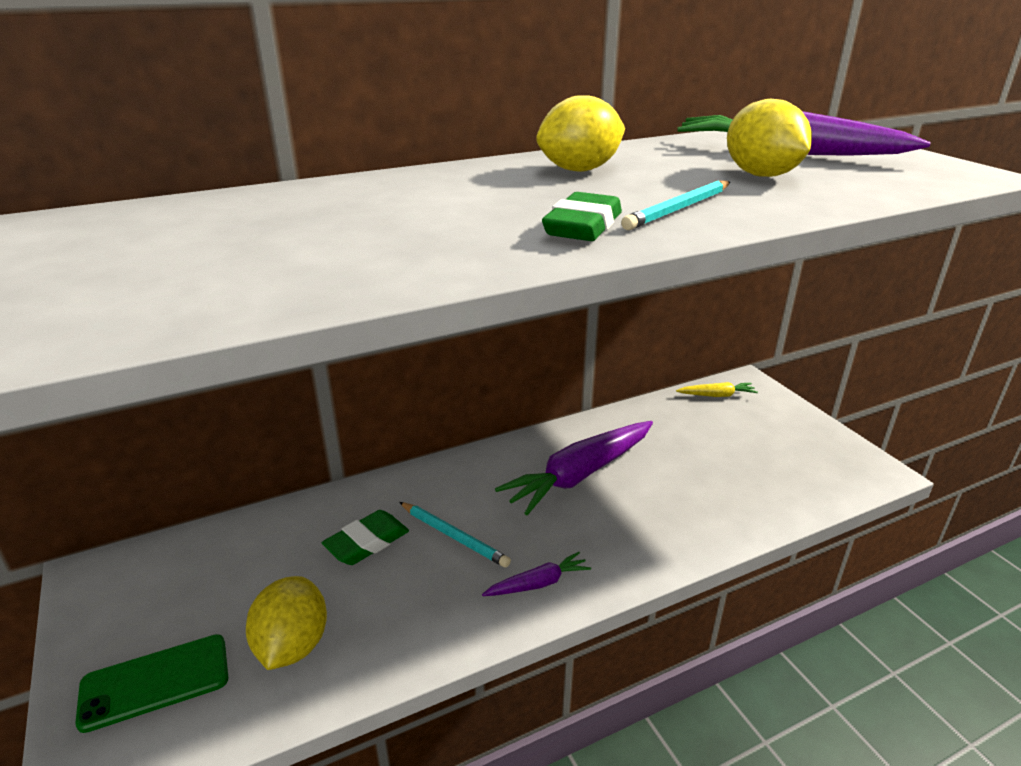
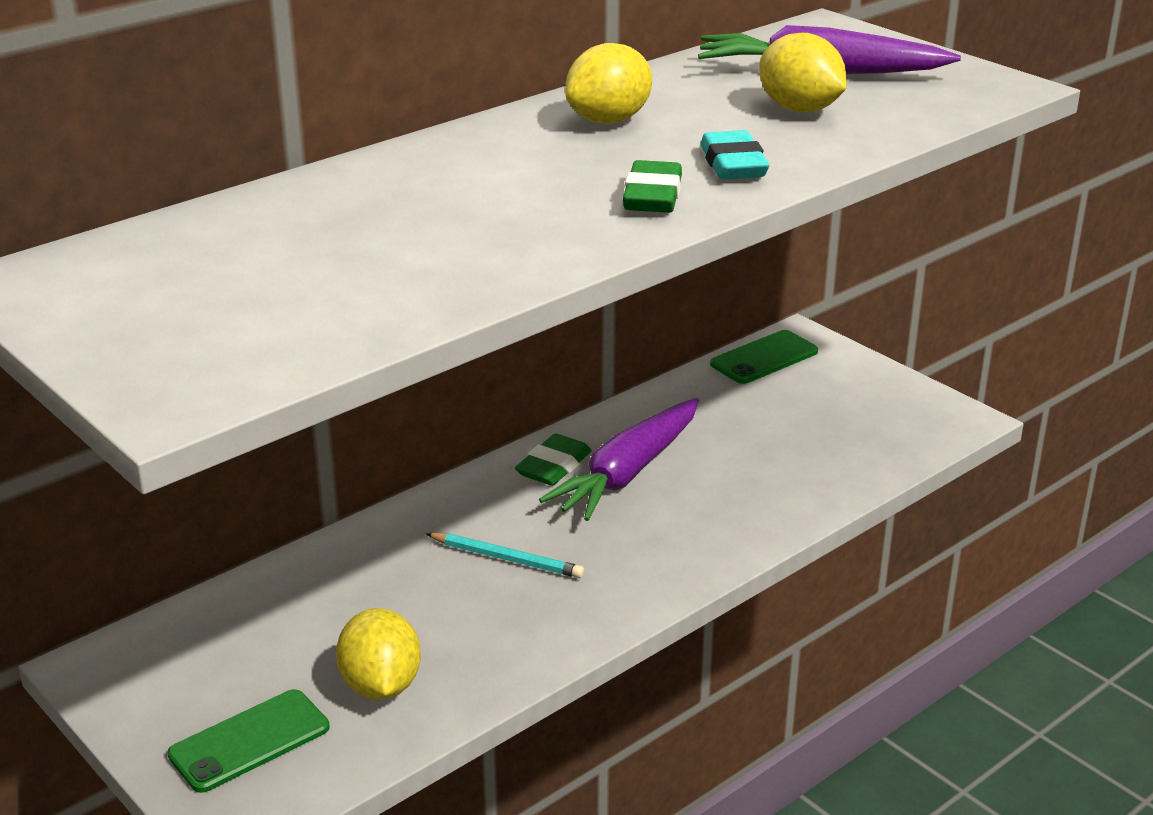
camera: 15 degrees left, 0 degrees up
green eraser [322,510,409,565] -> green eraser moved to [515,433,592,486]
purple carrot [482,552,591,596] -> none
turquoise pencil [621,180,730,230] -> turquoise eraser [700,130,769,180]
yellow carrot [676,382,758,397] -> green phone [710,330,818,384]

